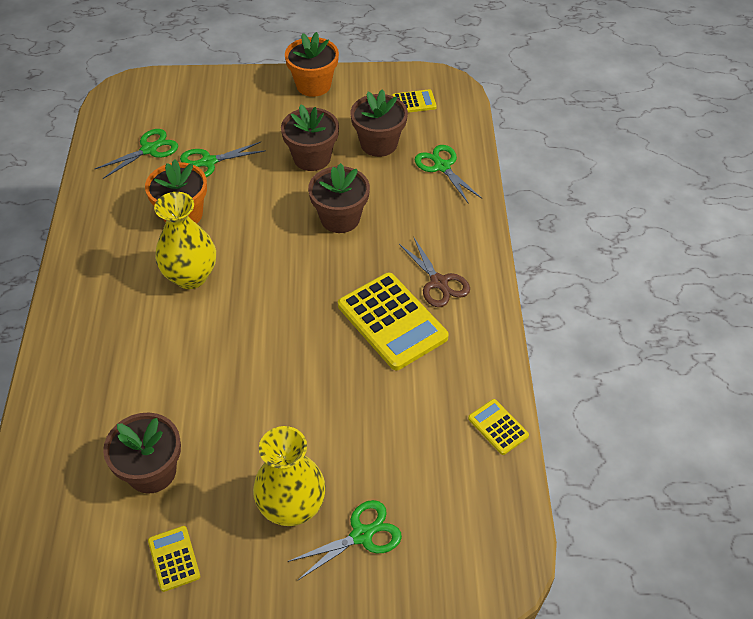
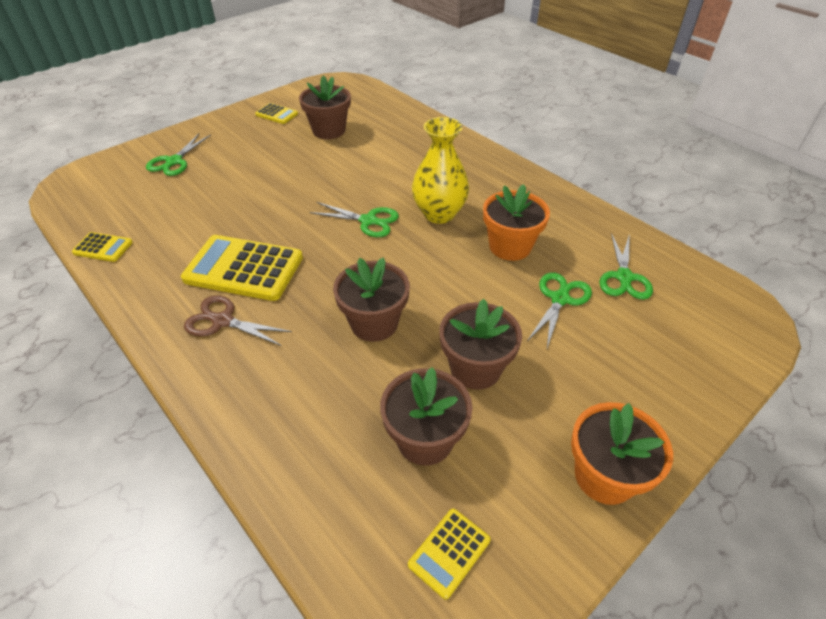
camera: 140 degrees right, 5 degrees down
yellow vase [253,426,326,526] -> none
green scissors [415,145,482,204] -> green scissors moved to [310,202,399,237]

